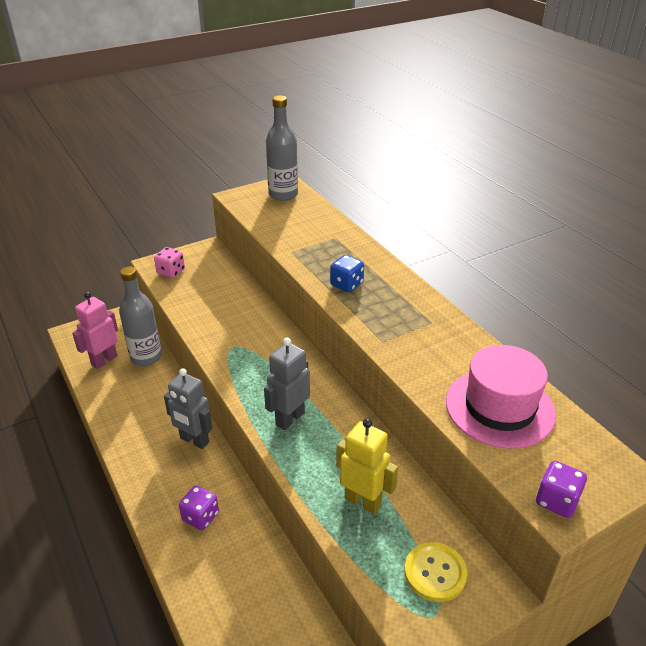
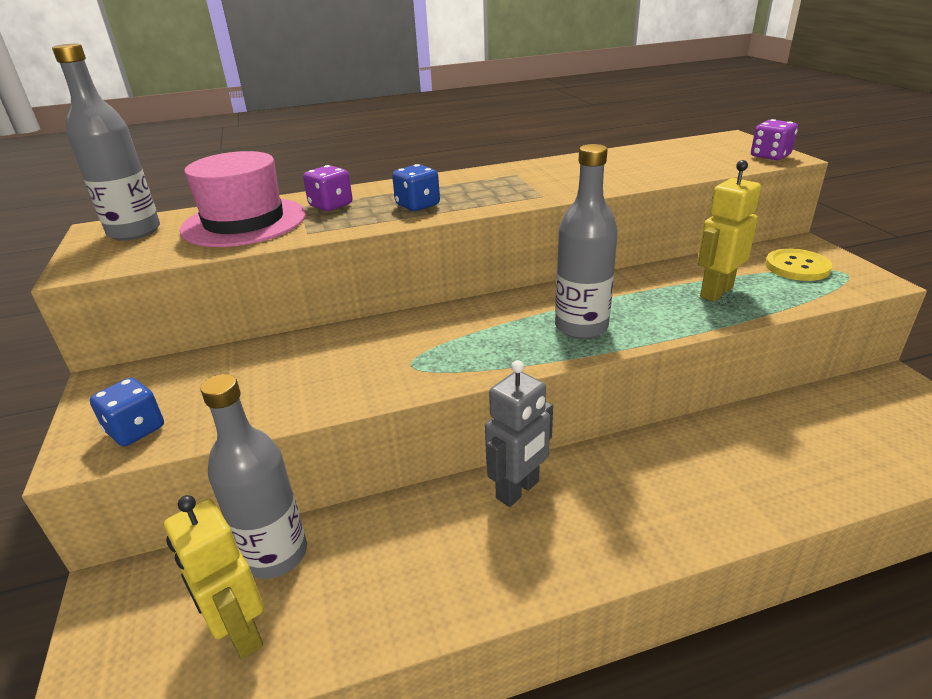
camera: 75 degrees left, 5 degrees down
pink robot [72,292,118,369] -> yellow robot [164,495,264,659]
pink dice [154,247,185,278] -> blue dice [90,378,164,446]
purple dice [179,486,219,530] -> purple dice moved to [303,165,352,211]
grey robot [264,338,310,430] -> grey bottle [555,144,618,339]
pink hat [446,345,556,449] -> pink hat moved to [180,151,306,247]

